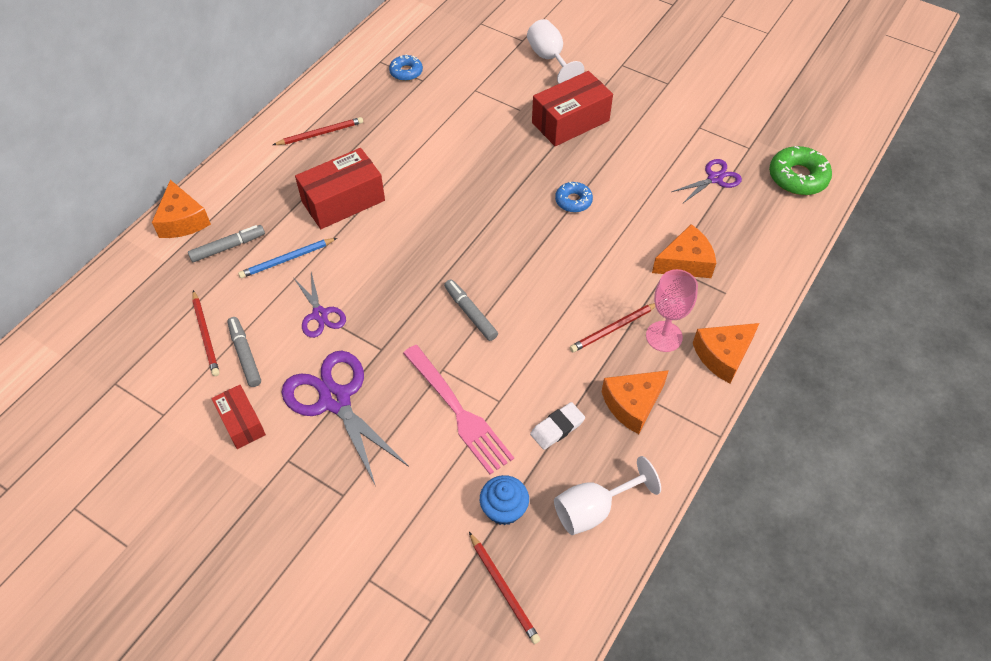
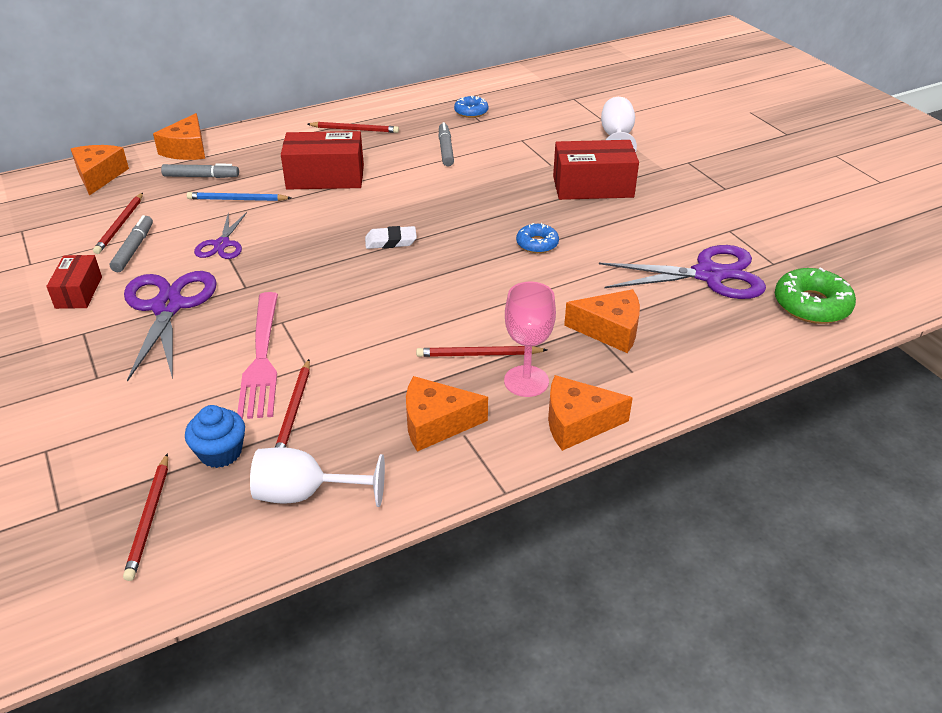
camera: 30 degrees right, 15 degrees down
grey marker [444,279,498,341] -> grey marker moved to [439,122,454,166]
white eraser [530,402,585,450] -> white eraser moved to [365,226,417,249]
purple scissors [672,159,742,204] -> purple scissors [599,245,766,299], size x1.80
none -> orange cheese [71,145,129,196]
none -> red pencil [275,359,310,448]

